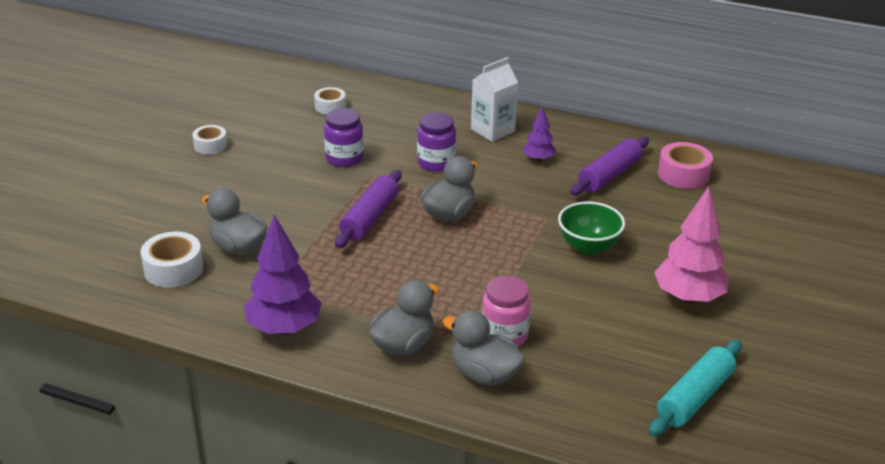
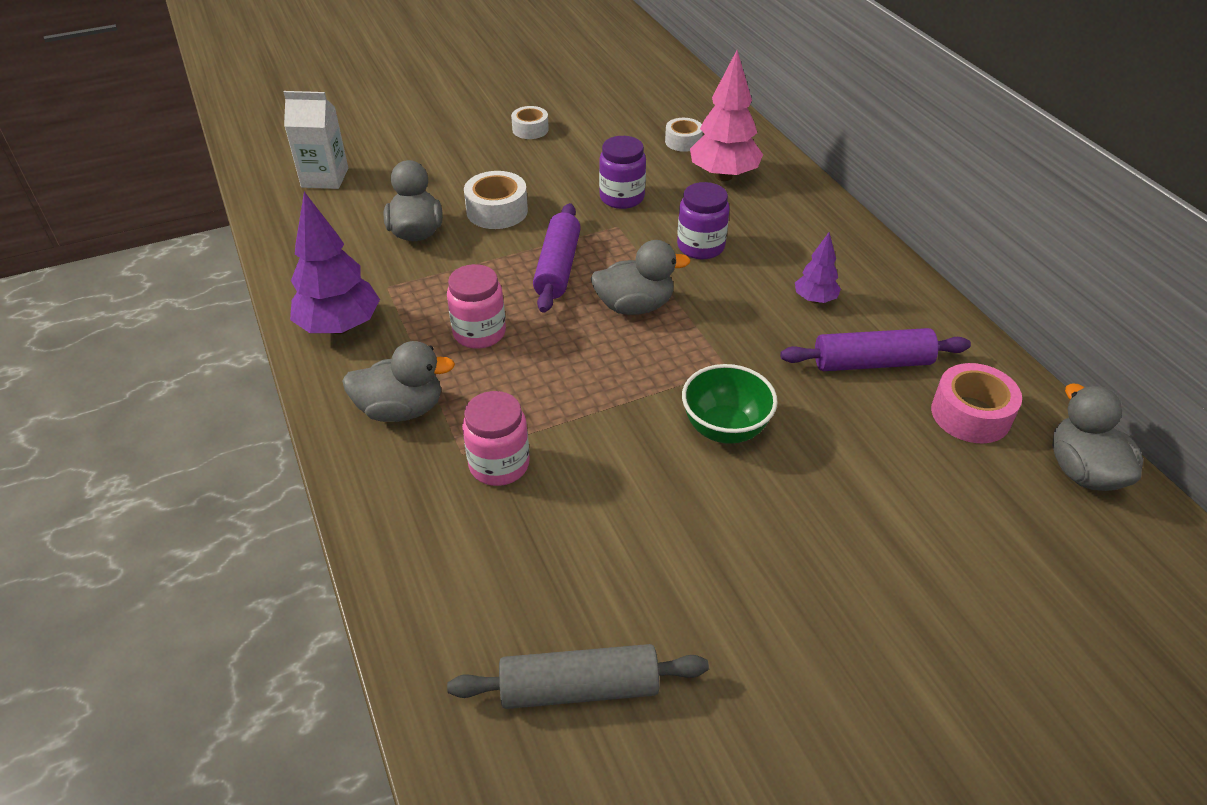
camera: 45 degrees right, 10 degrees up
white tape [141,232,203,288] -> white tape moved to [464,171,528,229]
purple rolling pin [335,170,401,248] -> purple rolling pin turned 60 degrees counterclockwise [533,203,581,313]
grey duck [443,310,525,386] -> grey duck moved to [1052,383,1143,491]
white carton [471,57,518,142] -> white carton moved to [284,91,348,189]
turquoise rolling pin [649,340,742,436] -> grey rolling pin [447,644,709,709]
pink tree [654,186,729,303] -> pink tree moved to [690,50,763,181]
none -> pink jar [447,264,506,349]

